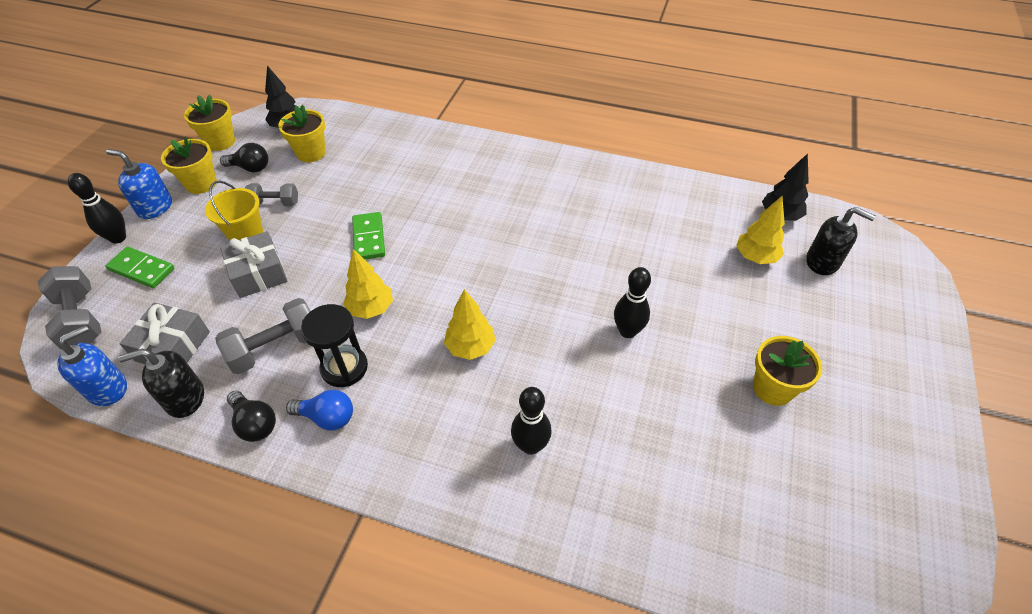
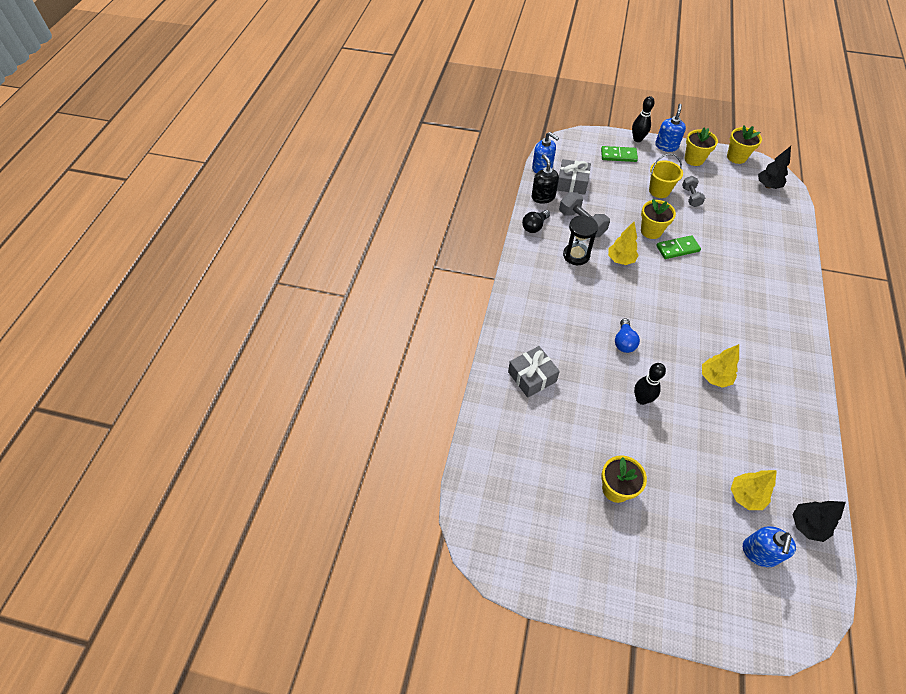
camera: 85 degrees right, 5 degrees up
grey dumbbell [38,266,102,349] -> none
green domino [105,246,174,288] -> green domino turned 75 degrees clockwise [601,146,638,162]
black light bulb [220,143,268,173] -> none
grey gift [220,231,287,298] -> grey gift moved to [508,346,560,398]
yellow flower pot [278,105,326,162] -> yellow flower pot moved to [641,199,676,239]
blue light bulb [286,390,353,430] -> blue light bulb moved to [615,319,640,353]
yellow tree [444,289,496,360] -> yellow tree moved to [702,344,739,388]
black bowling pin [511,387,552,455] -> none
black soap dispenser [806,207,876,275] -> blue soap dispenser [743,526,796,567]

